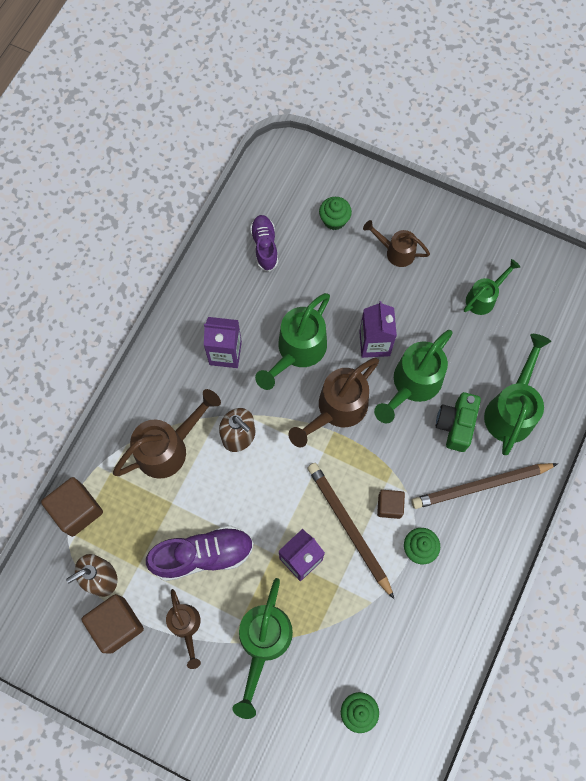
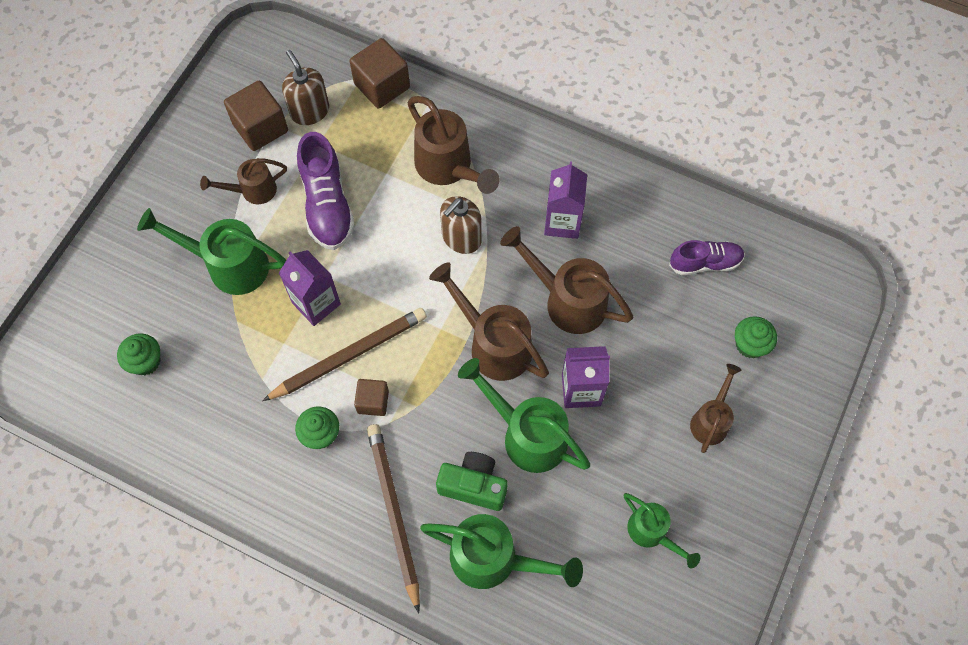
camera: 90 degrees right, 5 degrees down
green watering can [255,293,330,390] -> brown watering can [500,226,633,334]

